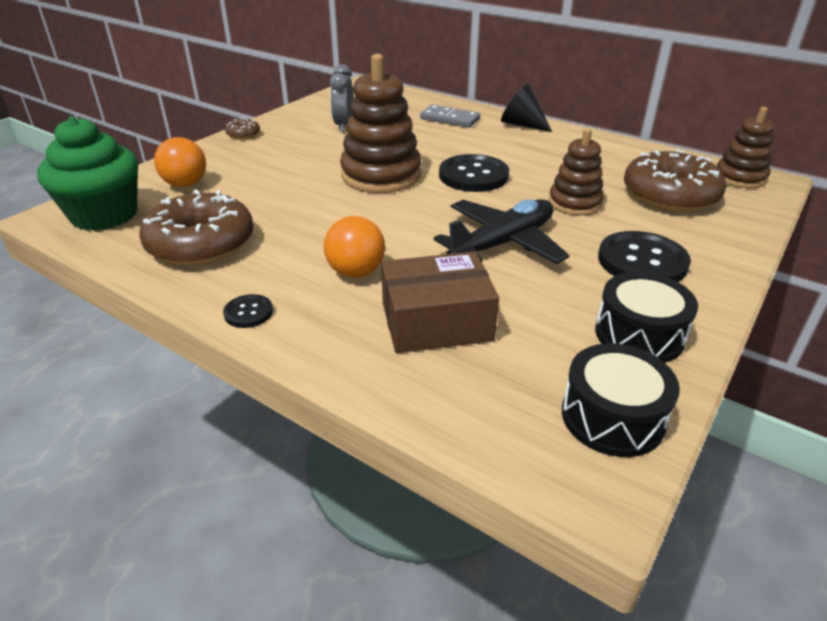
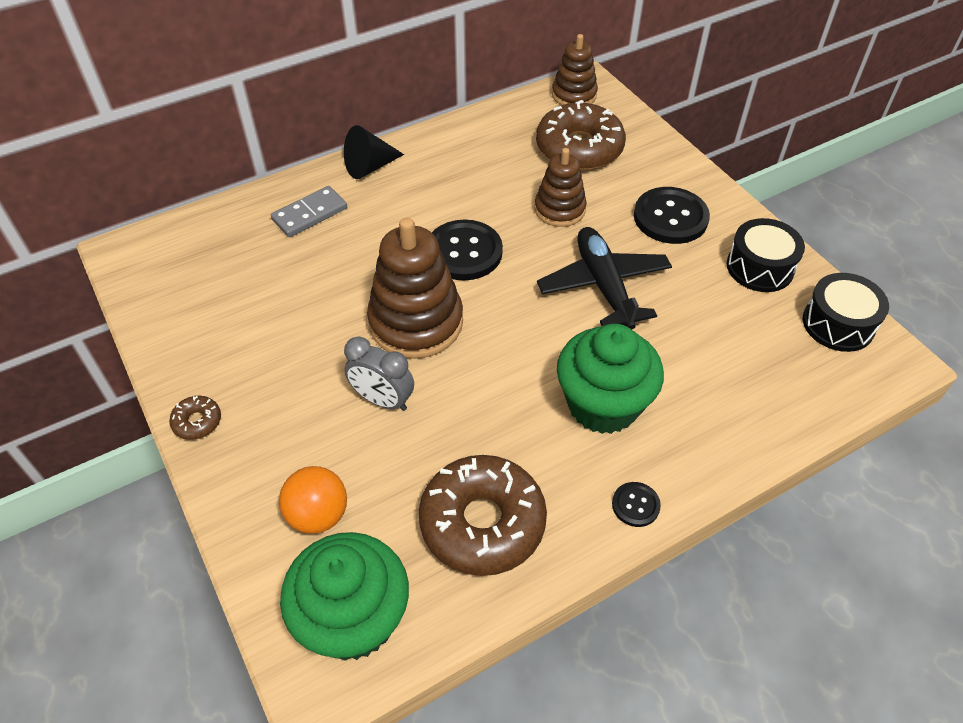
camera: 65 degrees left, 15 degrees up
orange ball [324,216,385,278] -> green cupcake [557,323,664,434]
grey clock [330,64,353,132] -> grey clock moved to [344,336,414,411]
brown box [381,252,499,353] -> none

